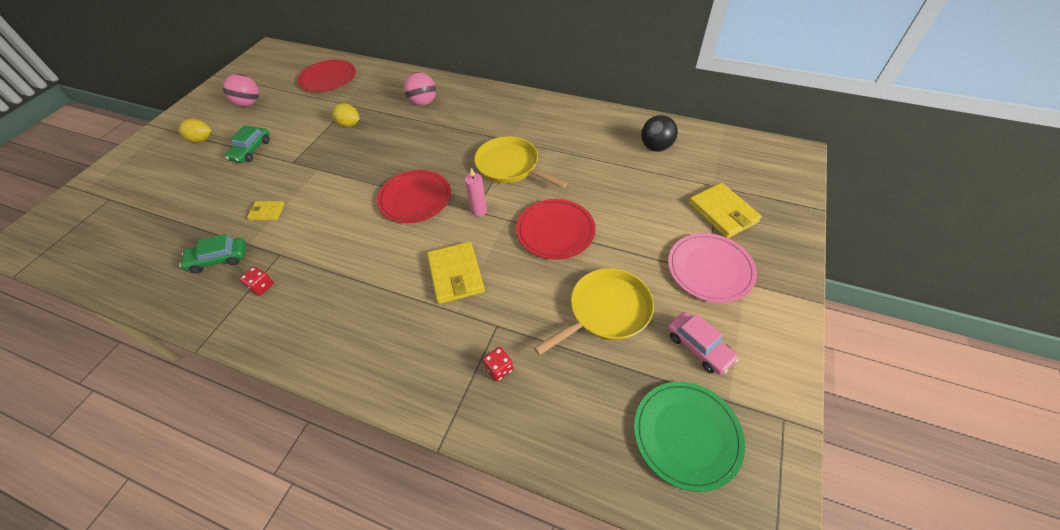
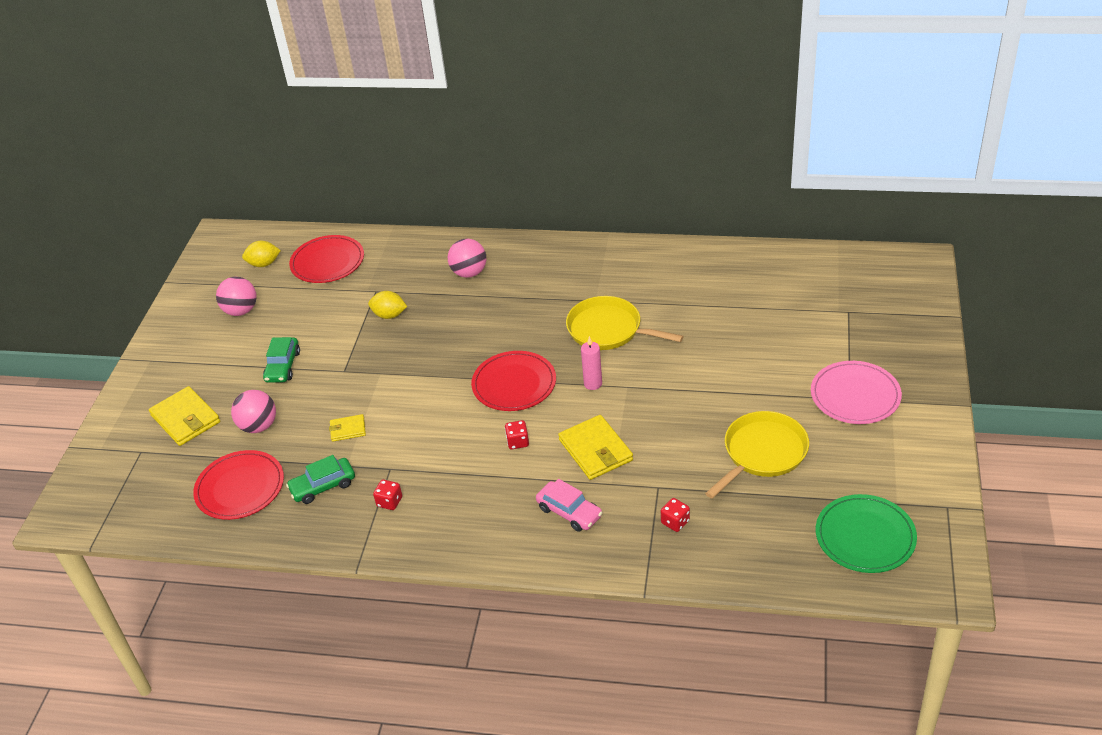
camera: 10 degrees left, 10 degrees down
yellow lemon [178,118,212,142] -> yellow lemon moved to [242,241,281,267]
red plate [516,199,596,260] -> red plate moved to [193,450,284,520]
black ball [641,115,678,152] -> none
pink car [668,312,739,375] -> pink car moved to [536,479,602,532]
yellow wallet [689,183,762,238] -> yellow wallet moved to [149,386,220,446]
none -> pink ball [231,390,276,433]
none -> red dice [505,420,529,449]

